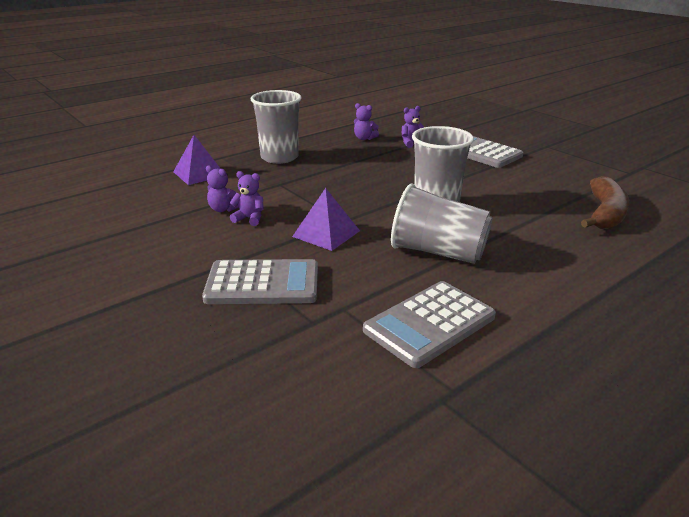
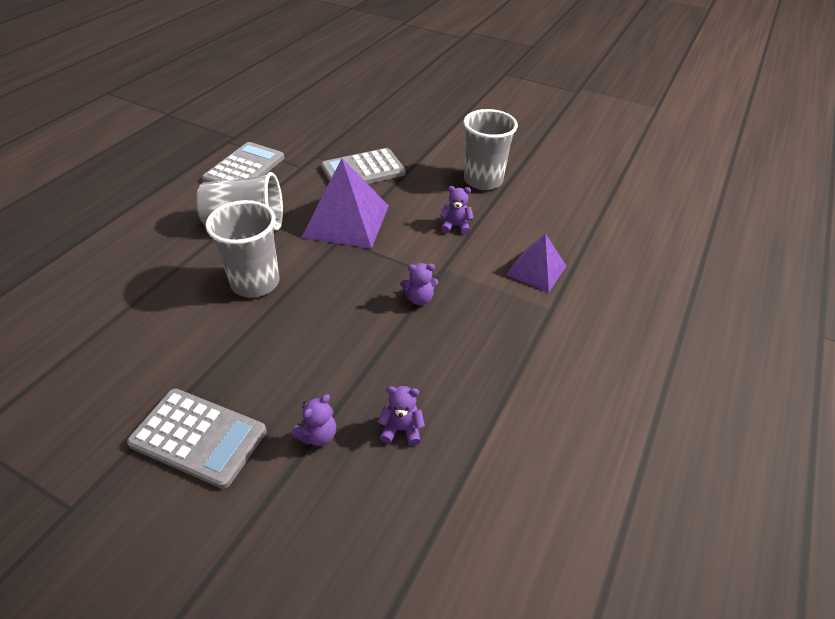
camera: 155 degrees right, 15 degrees up
purple teddy bear [230,171,263,226] -> purple teddy bear moved to [400,263,438,305]
grey cup [250,90,302,164] -> grey cup moved to [464,109,518,190]
purple pyramid [292,188,360,251] -> purple pyramid [301,158,389,249], size x1.65
brown banana [581,176,629,229] -> none

